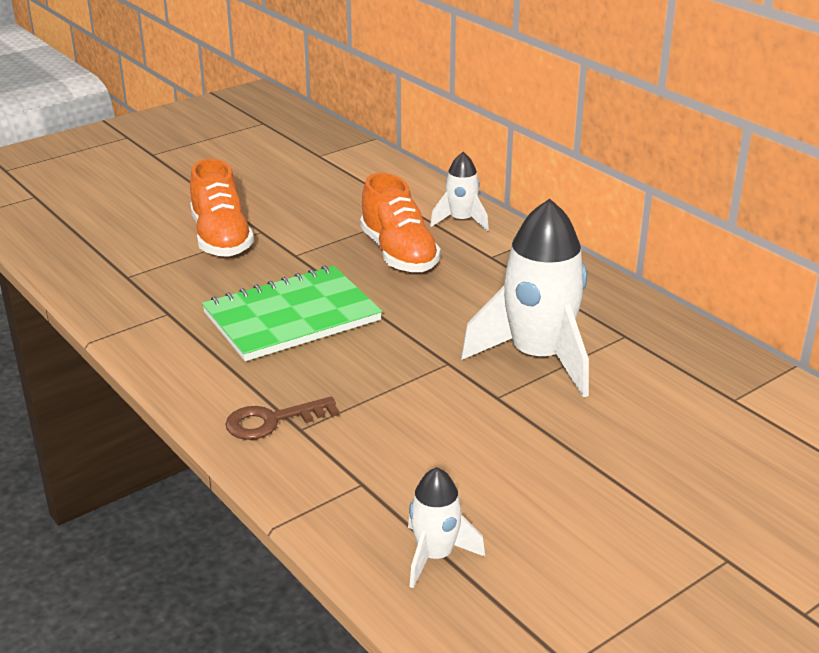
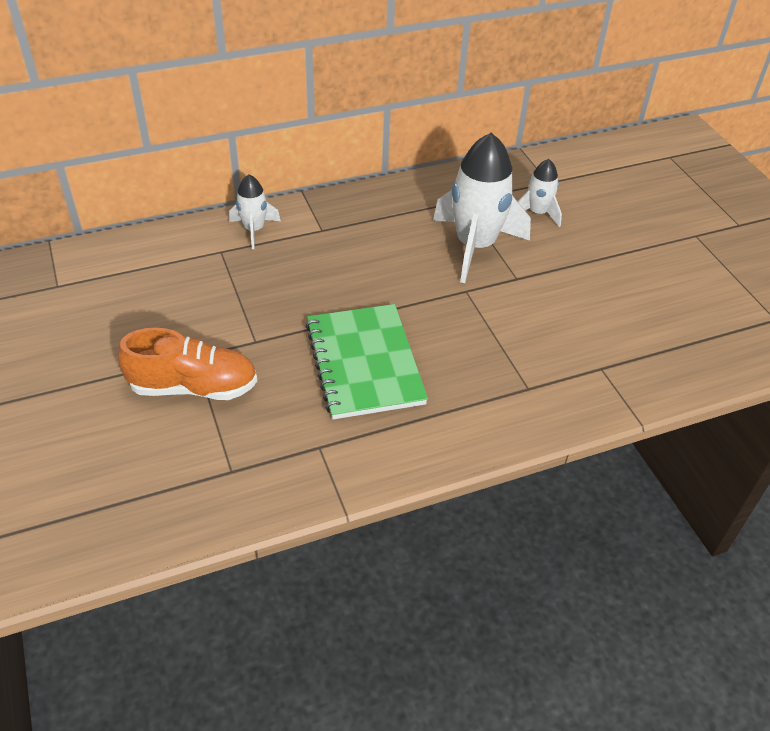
camera: 75 degrees left, 15 degrees up
brown key [225,396,339,440] -> none
orange shoe [360,173,441,272] -> none
white rocket [408,467,485,588] -> white rocket moved to [518,159,562,227]

